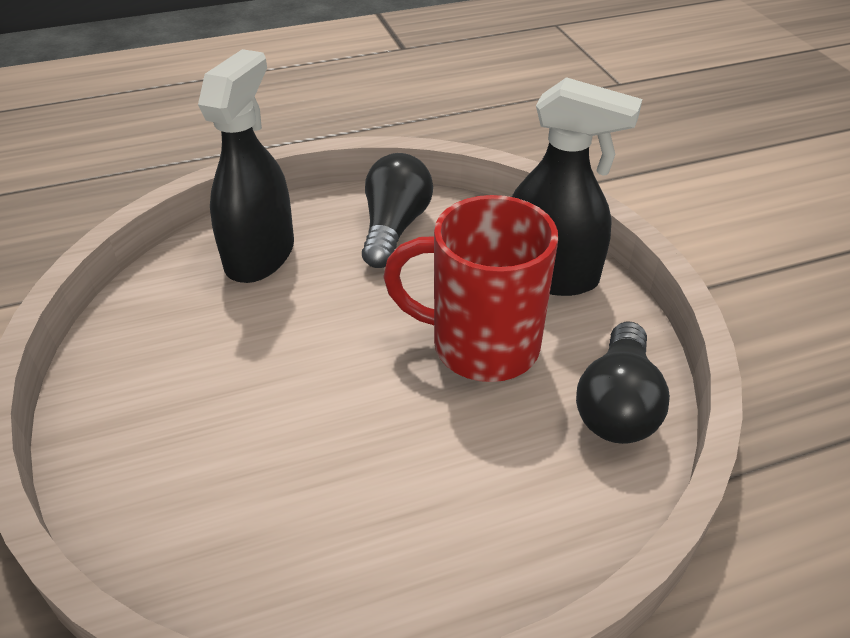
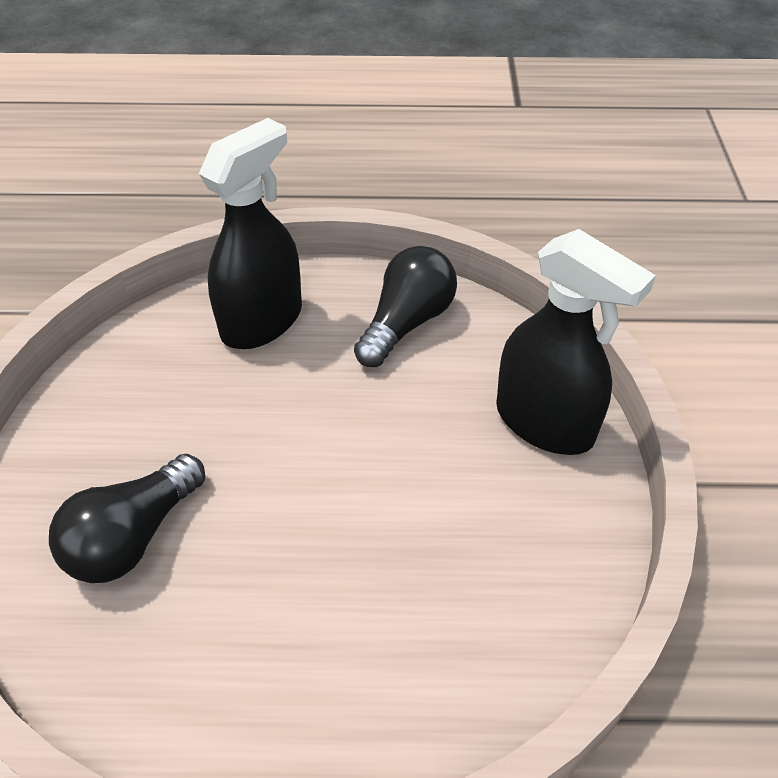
camera: 20 degrees right, 5 degrees up
red mug [383,195,558,382] -> none
black light bulb [576,322,670,444] -> black light bulb moved to [49,454,205,583]

